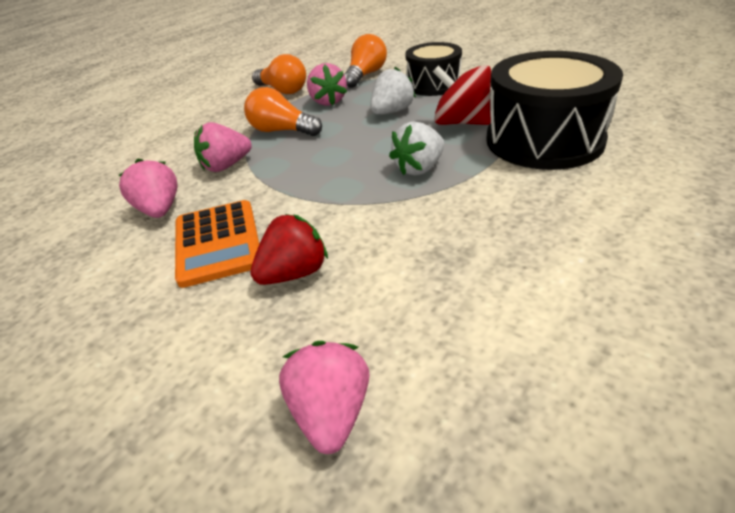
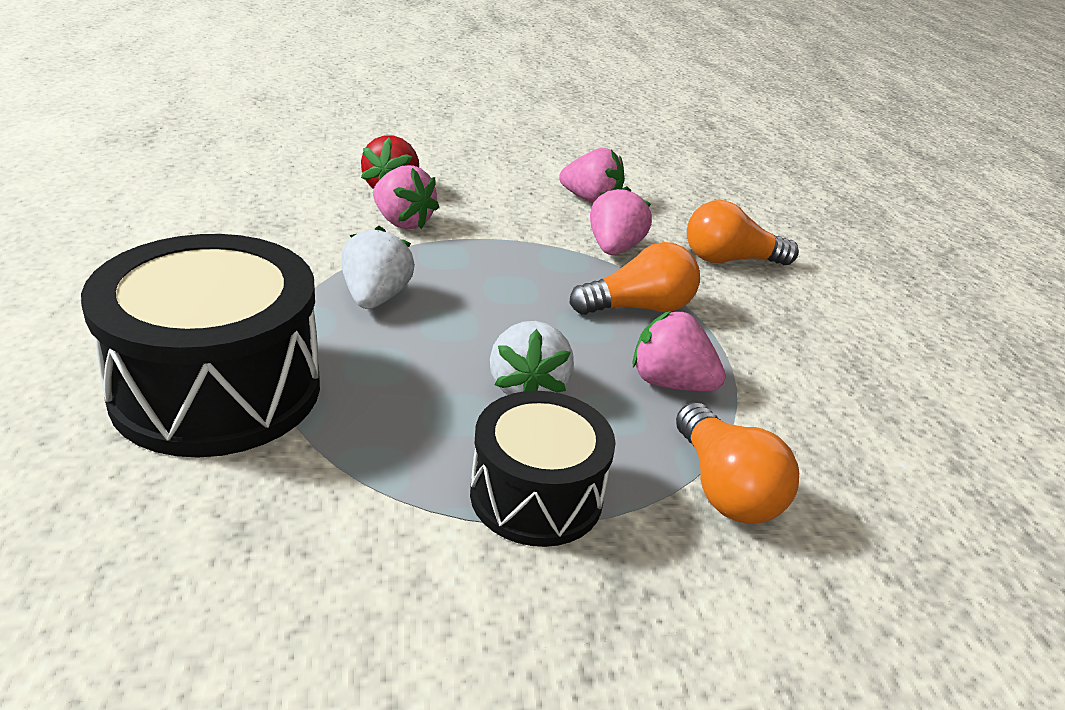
camera: 130 degrees right, 5 degrees down
orange calculator [175,200,259,288] -> none
orange light bulb [252,54,306,94] -> orange light bulb moved to [687,200,799,265]
pink strawberry [279,341,370,454] -> pink strawberry moved to [373,165,439,230]
red spinning top [433,65,491,125] -> none

